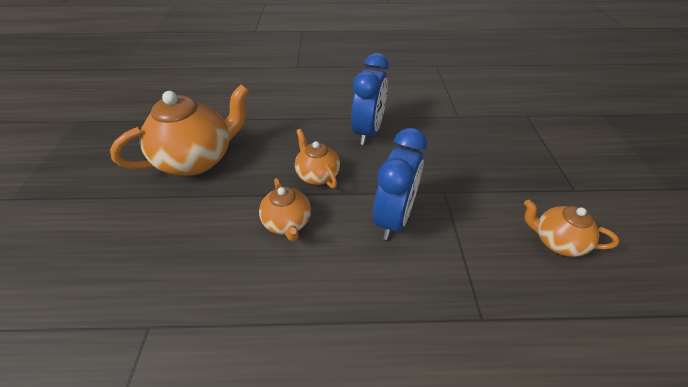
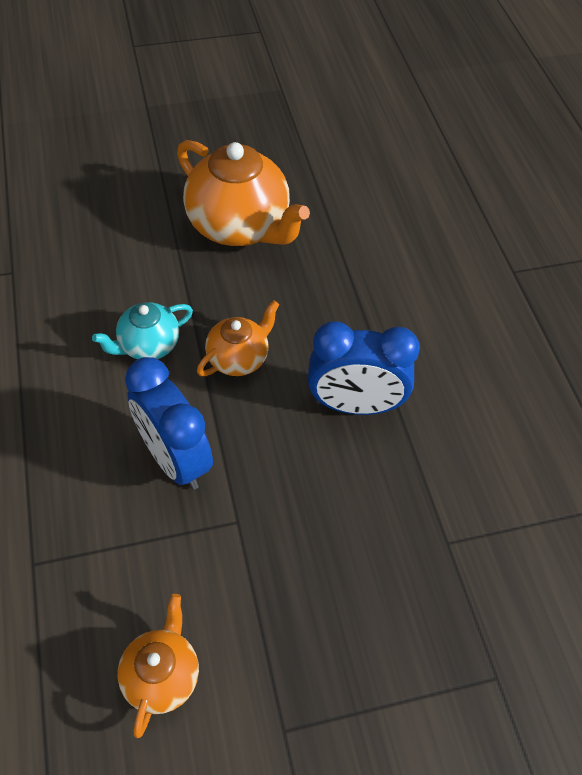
camera: 75 degrees right, 10 degrees up
orange teapot [259,178,311,241] -> turquoise teapot [92,302,193,359]
blue clock [373,128,427,240] -> blue clock turned 45 degrees clockwise [125,357,213,490]

